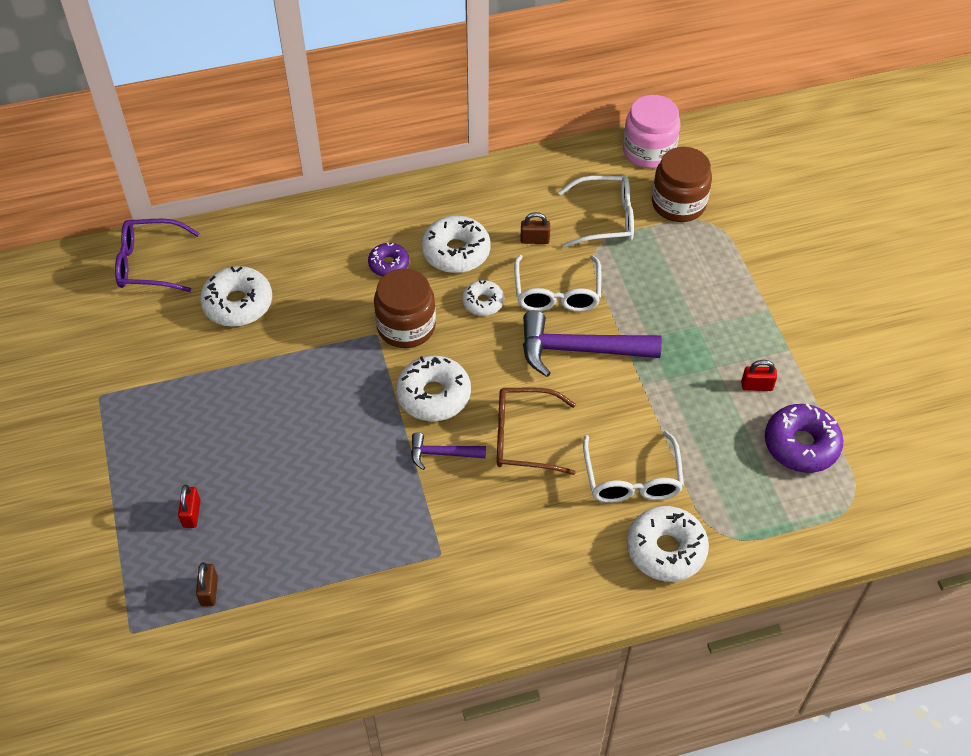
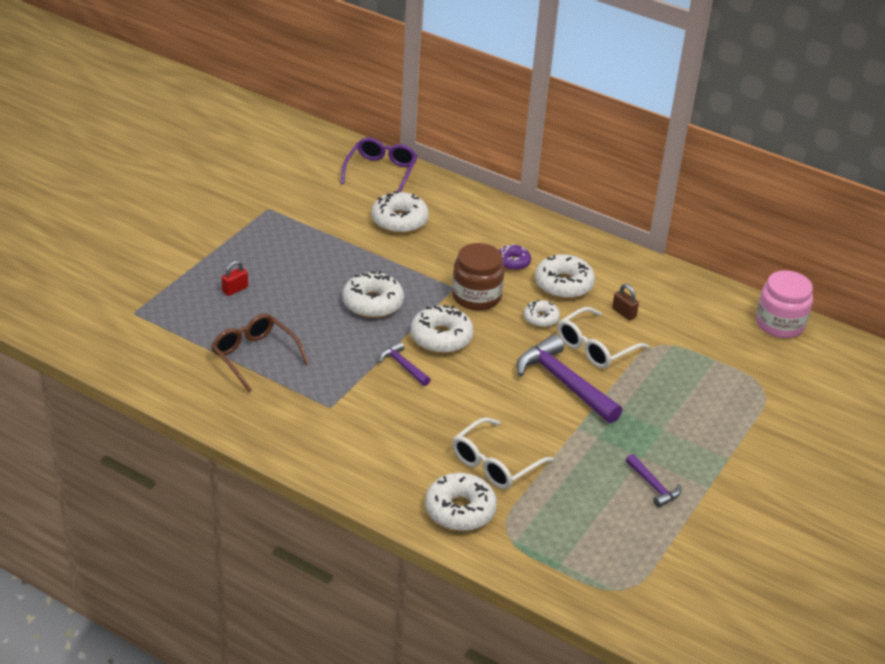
camera: 45 degrees right, 15 degrees down
purple glasses [115,219,200,292] -> purple glasses turned 60 degrees clockwise [341,137,417,192]
brown padlock [196,562,218,607] -> none
brown glasses [497,388,576,475] -> brown glasses moved to [211,314,309,392]
white glasses [558,176,634,248] -> none
brown jar [652,147,712,222] -> none
red padlock [741,360,777,391] -> purple hammer [626,454,681,508]
purple donut [765,404,843,473] -> none
none -> white donut [342,271,404,318]

